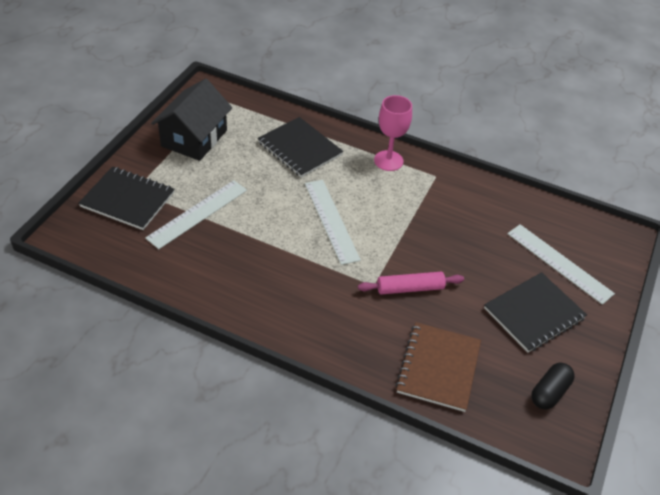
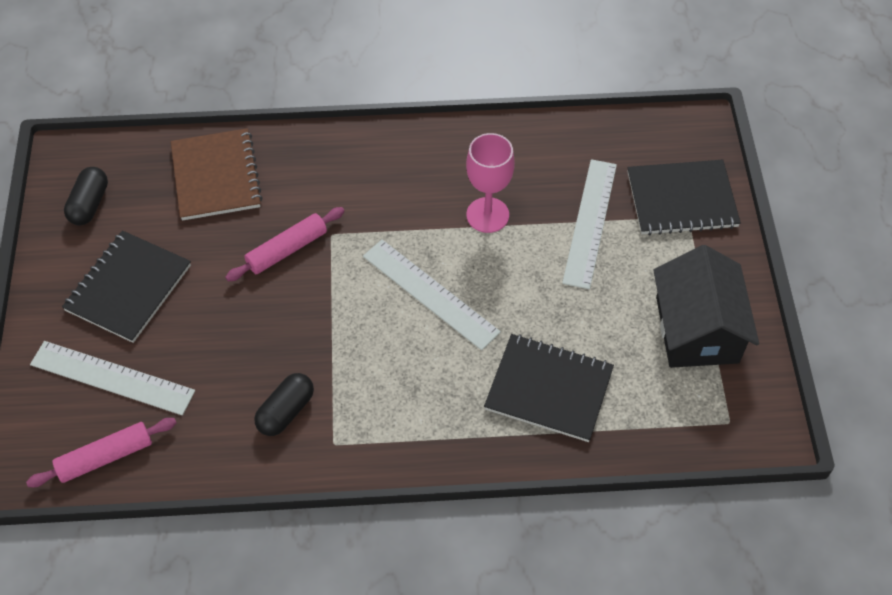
camera: 155 degrees right, 10 degrees up
pink goblet [374,95,412,171] -> pink goblet moved to [466,133,515,233]
none -> pink rolling pin [26,418,176,487]
none -> black capsule [254,373,314,436]

